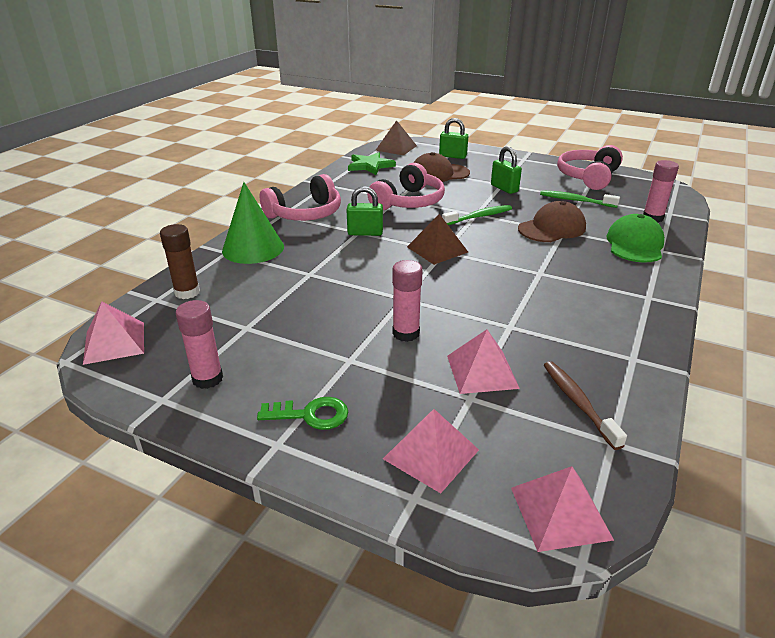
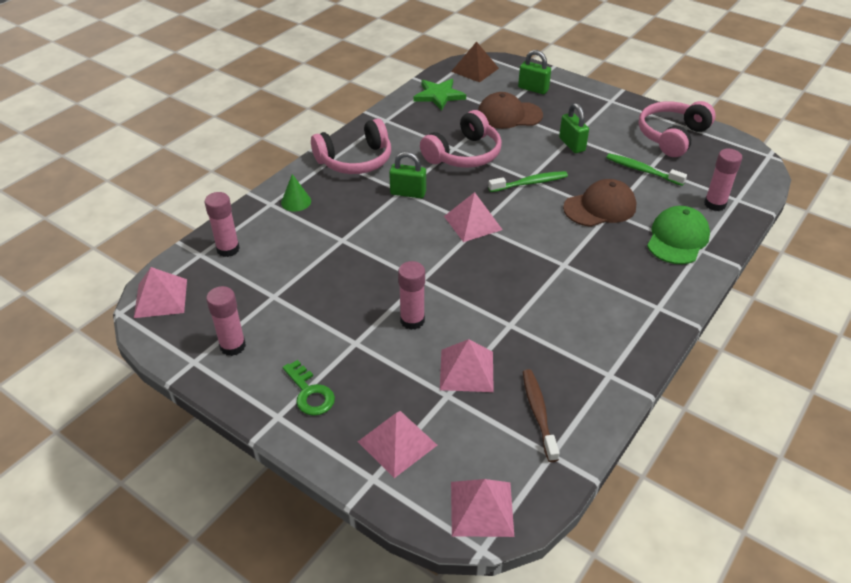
camera: 10 degrees right, 10 degrees up
brown glue stick [160,224,200,299] -> pink glue stick [205,192,240,257]
green cone [222,182,284,264] -> green cone [281,174,311,212], size x0.51
green key [257,397,348,430] -> green key turned 45 degrees clockwise [283,360,335,416]
brown pyramid [407,214,468,265] -> pink pyramid [444,192,503,242]

